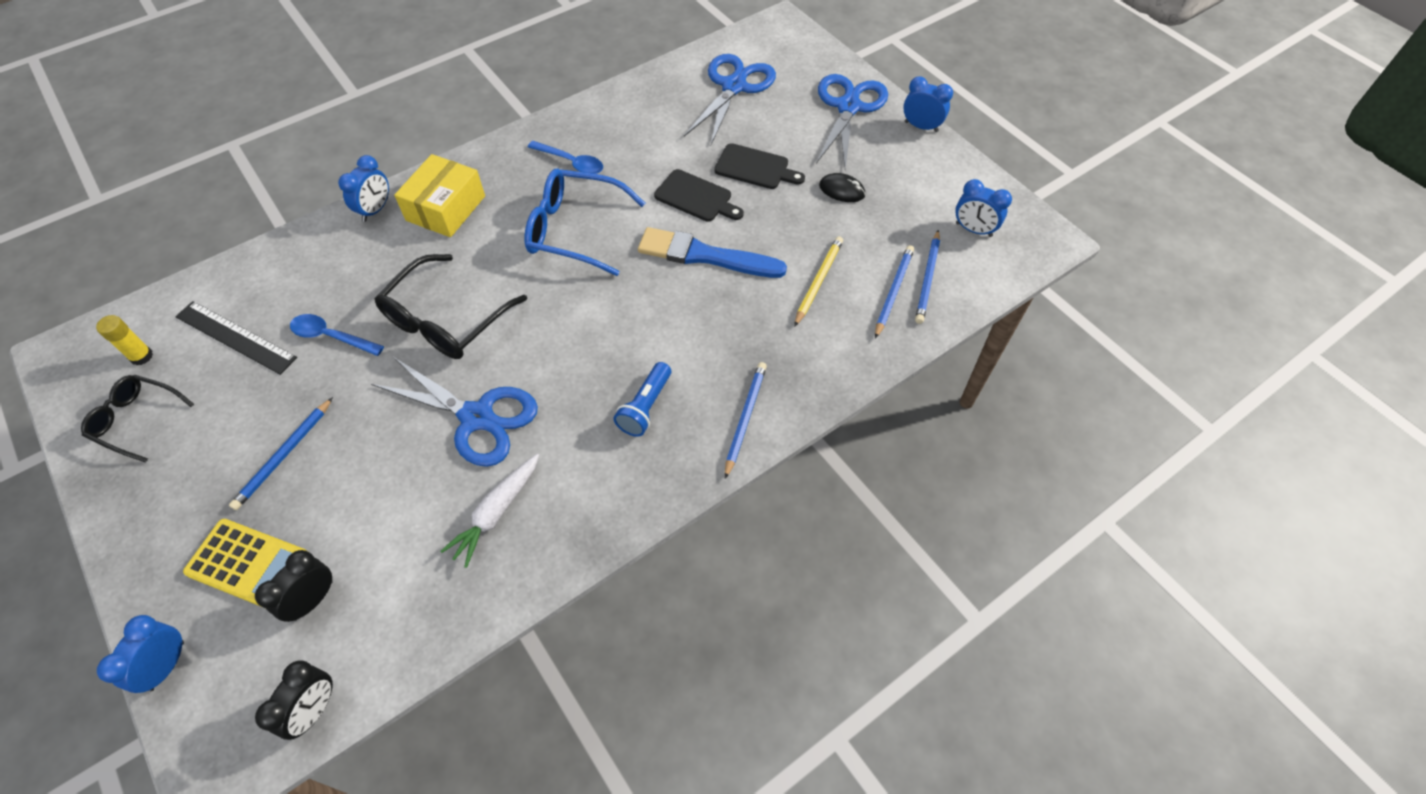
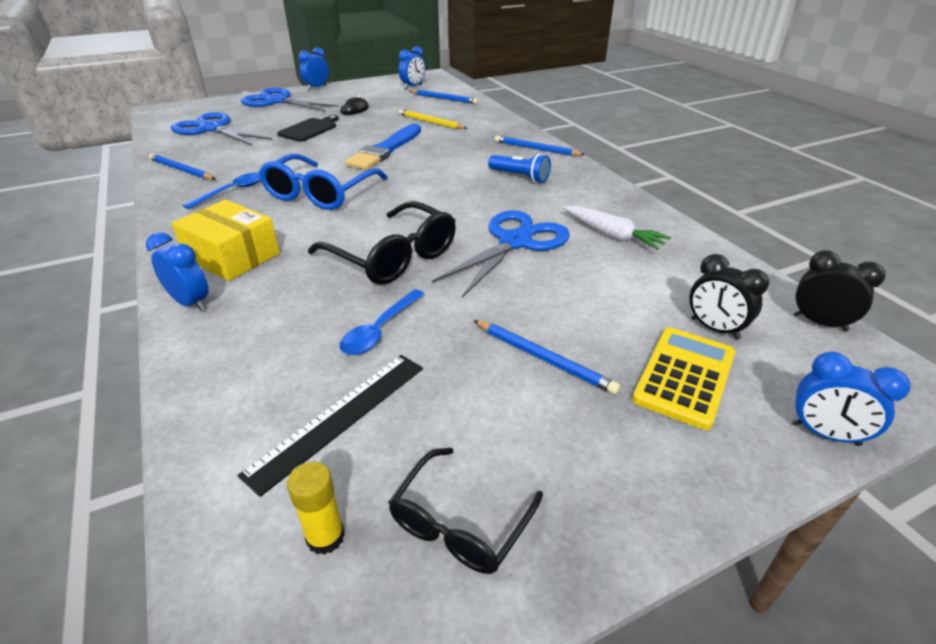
camera: 80 degrees left, 20 degrees down
black cutting board [654,169,744,222] -> none
blue pencil [875,245,914,339] -> blue pencil moved to [149,153,216,180]

